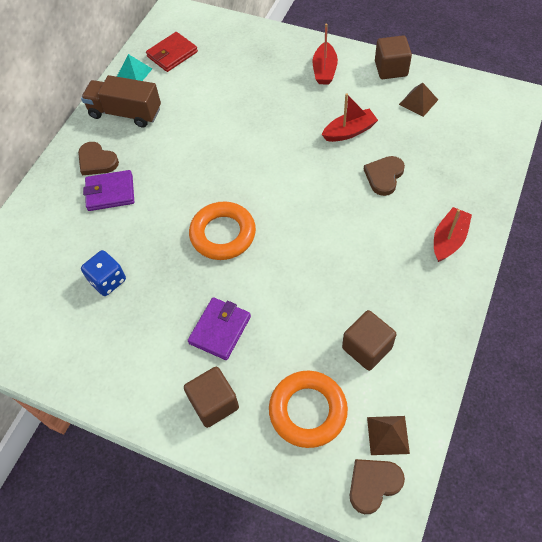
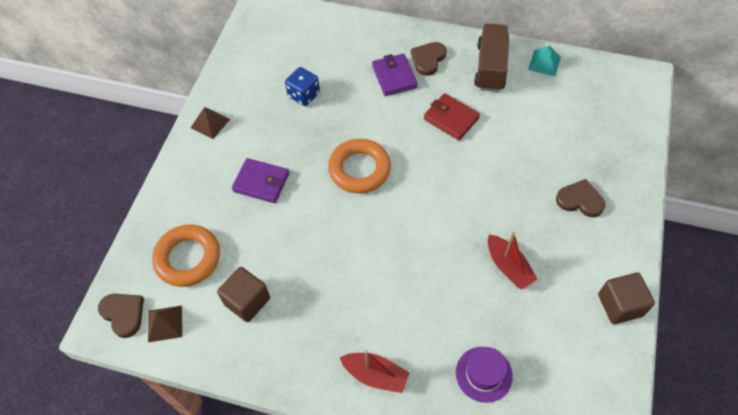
camera: 80 degrees right, 0 degrees up
red wallet [146,32,198,72] -> red wallet moved to [424,93,480,140]
brown cube [184,367,239,428] -> none
red boat [313,23,338,84] -> none
brown heart [363,156,405,196] -> brown heart moved to [556,179,605,217]
brown pyramid [399,83,438,117] -> brown pyramid moved to [191,107,230,139]
none -> purple hat [456,347,513,403]

